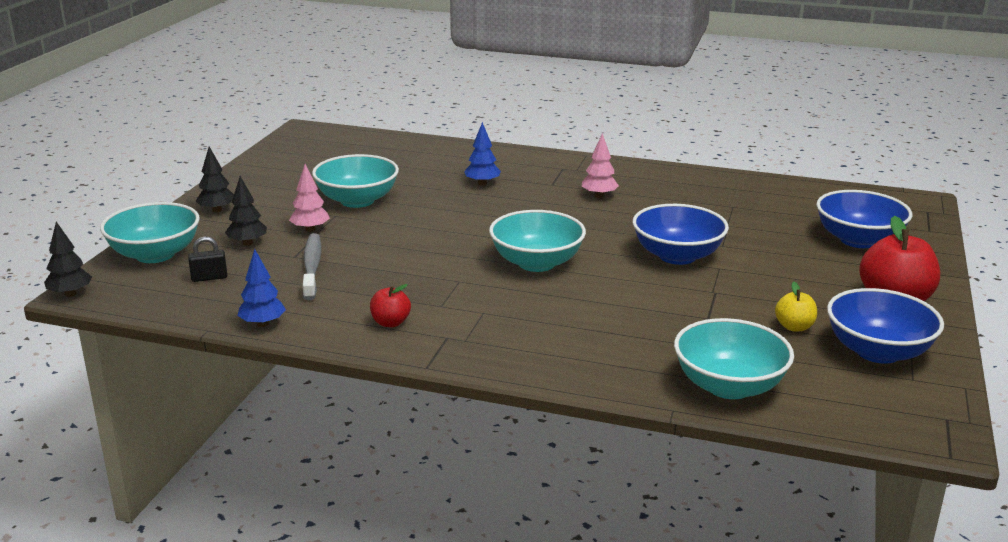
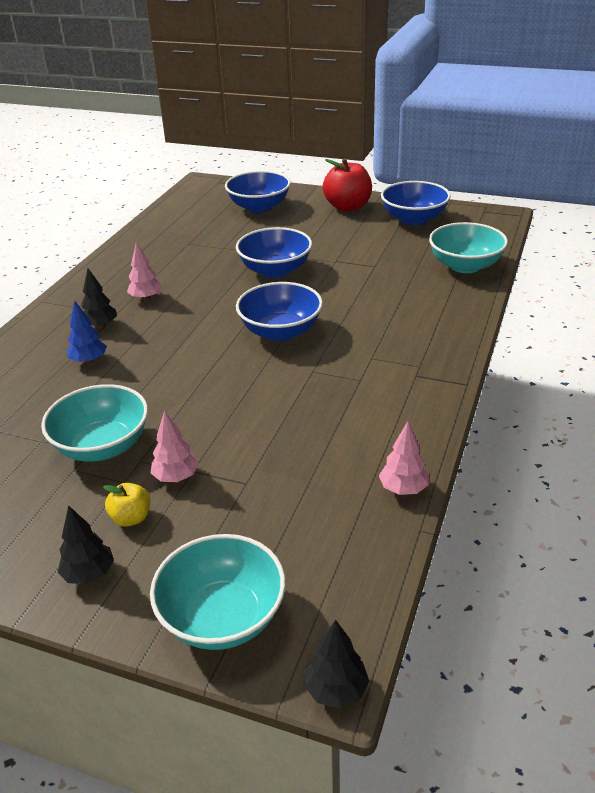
camera: 85 degrees left, 10 degrees up
black padlock [188,237,227,282] -> none
black tree [225,176,267,246] -> black tree moved to [82,268,117,329]
blue tree [237,249,286,327] -> pink tree [379,421,429,495]
grey toothbrush [302,233,321,300] -> none
red apple [370,284,411,327] -> none
turquoise bowl [489,210,586,272] -> blue bowl [236,282,323,341]
yellow apple [775,282,817,332] -> yellow apple moved to [103,483,150,527]

